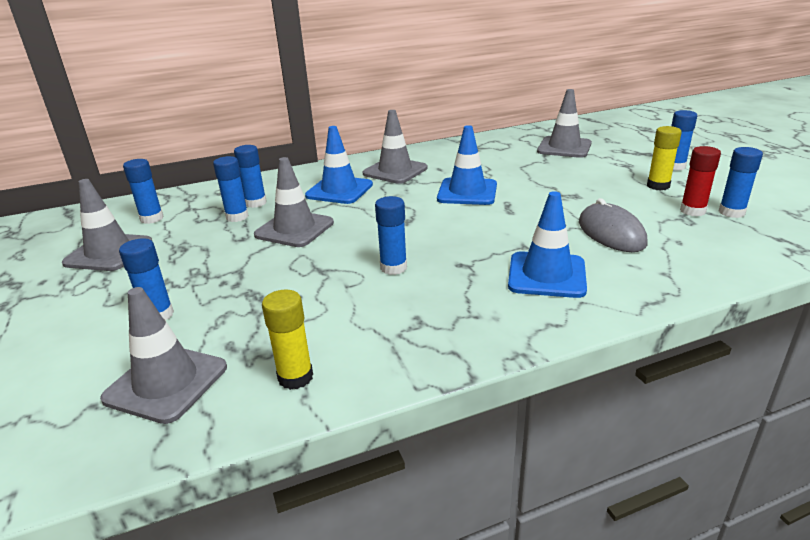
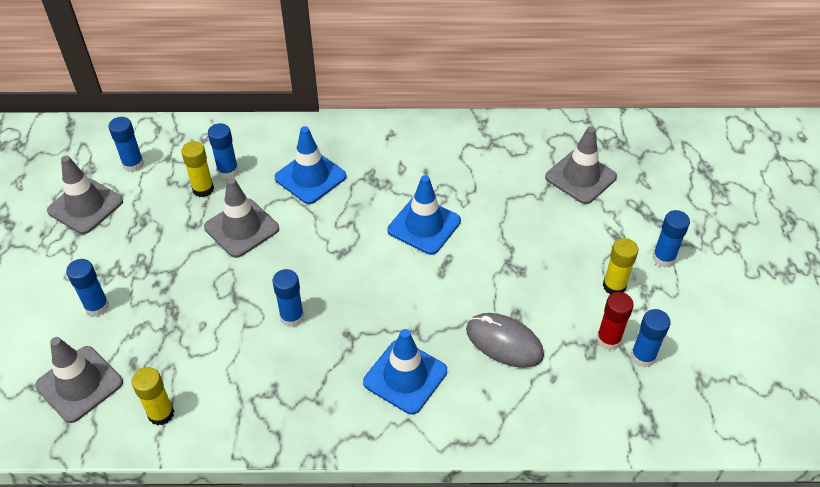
camera: 20 degrees right, 20 degrees up
blue glue stick [213,156,249,222] -> yellow glue stick [181,141,214,197]
grey traffic cone [363,110,428,184] -> none
grey mouse [579,198,648,252] -> grey mouse turned 60 degrees counterclockwise [466,313,544,368]

